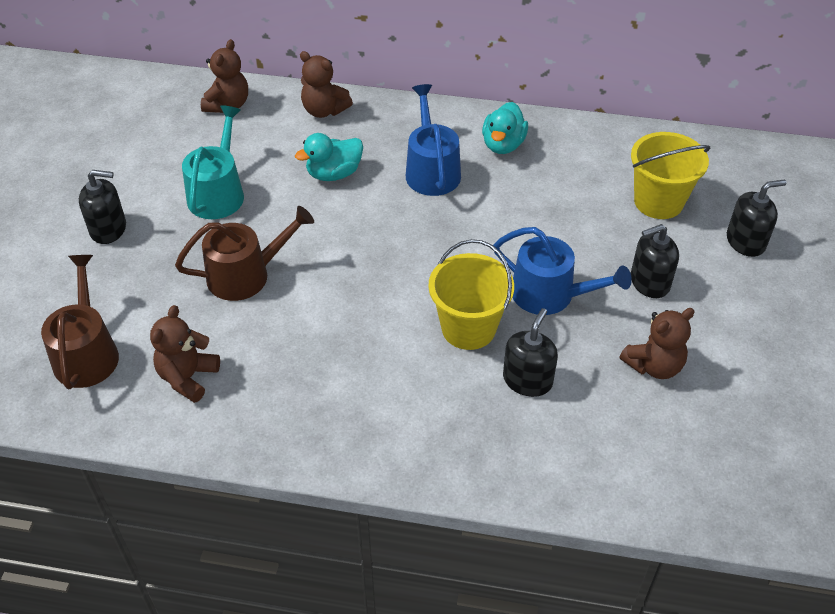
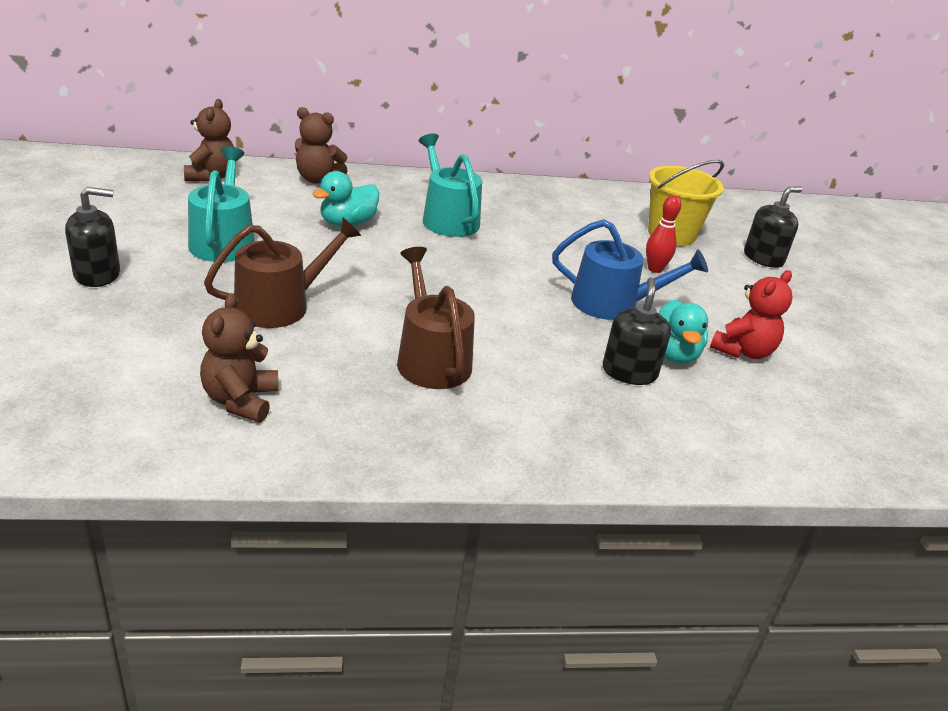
camera: 20 degrees left, 15 degrees down
brown watering can [41,255,119,389] -> brown watering can moved to [397,247,475,389]
blue watering can [406,84,461,196] -> turquoise watering can [418,133,482,237]
yellow bucket [429,239,514,350] -> none
turquoise duck [482,102,528,154] -> turquoise duck moved to [658,300,708,364]
brown teddy bear [620,308,695,379] -> red teddy bear [710,270,792,359]
black soap dispenser [631,224,679,298] -> none
none -> red bowling pin [646,195,681,273]

